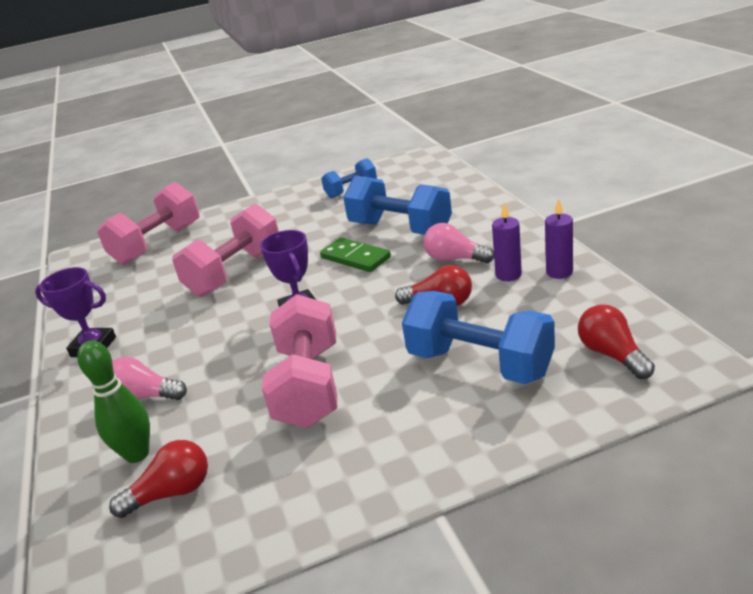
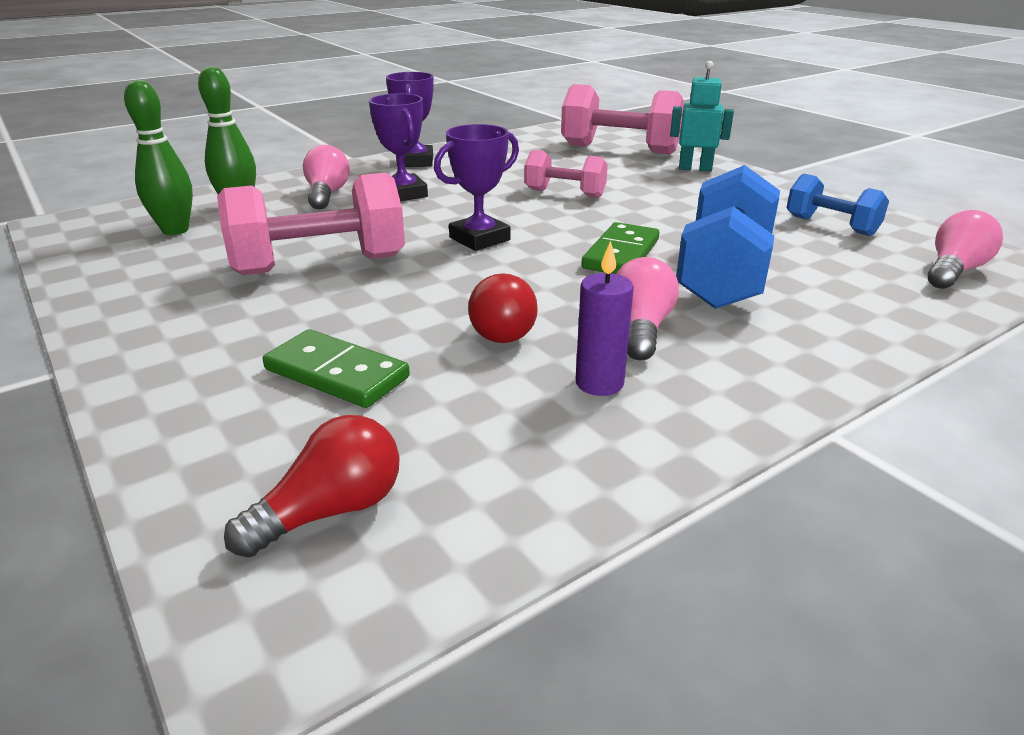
camera: 70 degrees right, 0 degrees up
red light bulb [109,440,208,518] -> green bowling pin [124,79,193,235]
pink dumbbell [172,203,279,297] -> pink dumbbell [524,150,608,198], size x0.58
blue dumbbell [402,291,555,384] -> green domino [263,329,410,408]
purple candle [545,198,573,279] -> none
none -> purple trophy [369,93,428,201]
none -> turquoise robot [670,61,734,172]
none -> pink light bulb [928,210,1003,289]

